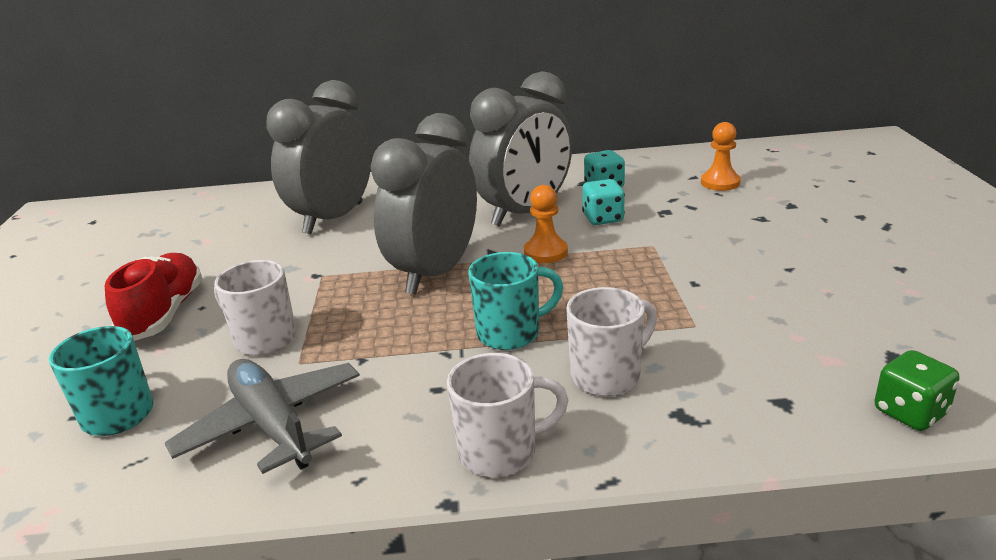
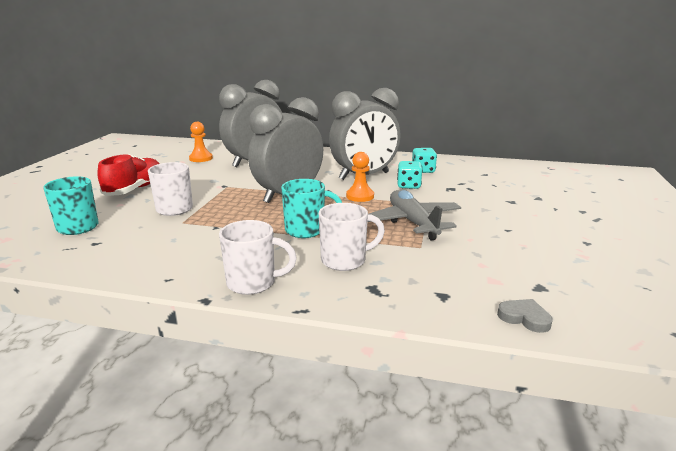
camera: 15 degrees right, 5 degrees down
grey plane [165,359,360,474] -> grey plane moved to [368,190,461,240]
orange pawn [701,122,741,191] -> orange pawn moved to [189,122,213,162]
green dice [874,350,960,431] -> grey heart [497,299,553,333]

